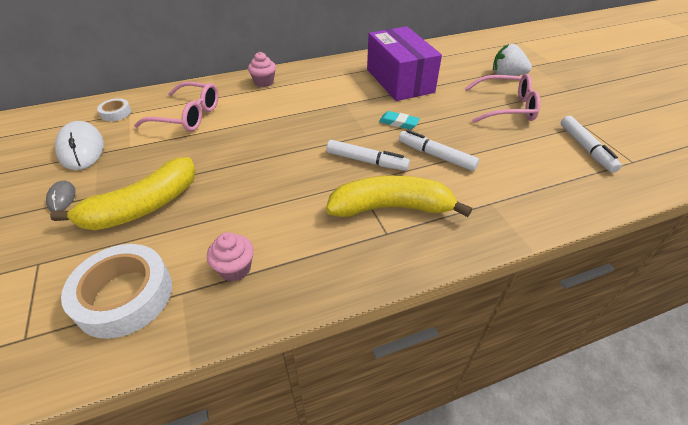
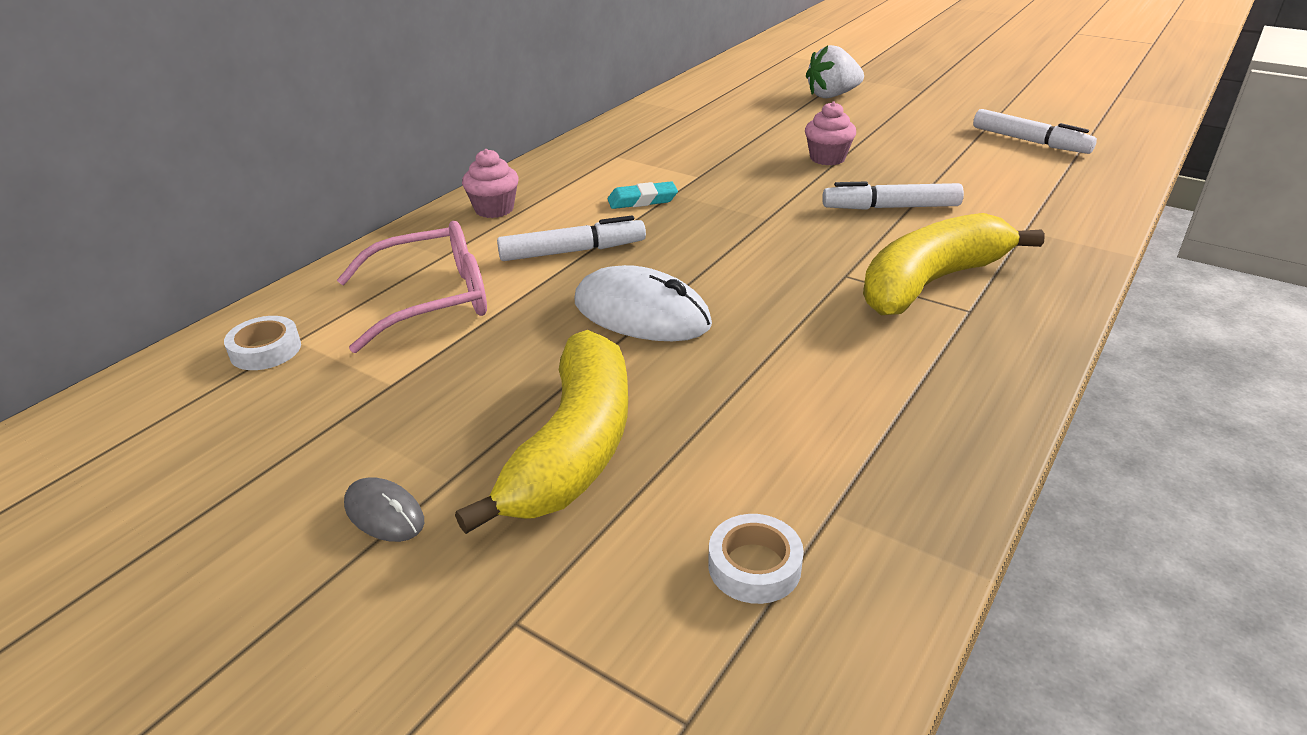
camera: 35 degrees left, 10 degrees down
white mouse [55,121,104,170] -> white mouse moved to [574,265,712,341]
white tape [61,244,172,339] -> white tape [708,514,804,604], size x0.49
pink cupcake [207,232,254,281] -> pink cupcake moved to [805,101,856,165]
white marker [326,140,410,171] -> white marker moved to [497,216,646,261]
purple box [367,26,442,101] -> none
turquoise eraser [379,111,420,129] -> turquoise eraser moved to [608,182,678,209]
pink glasses [464,74,540,123] -> none

